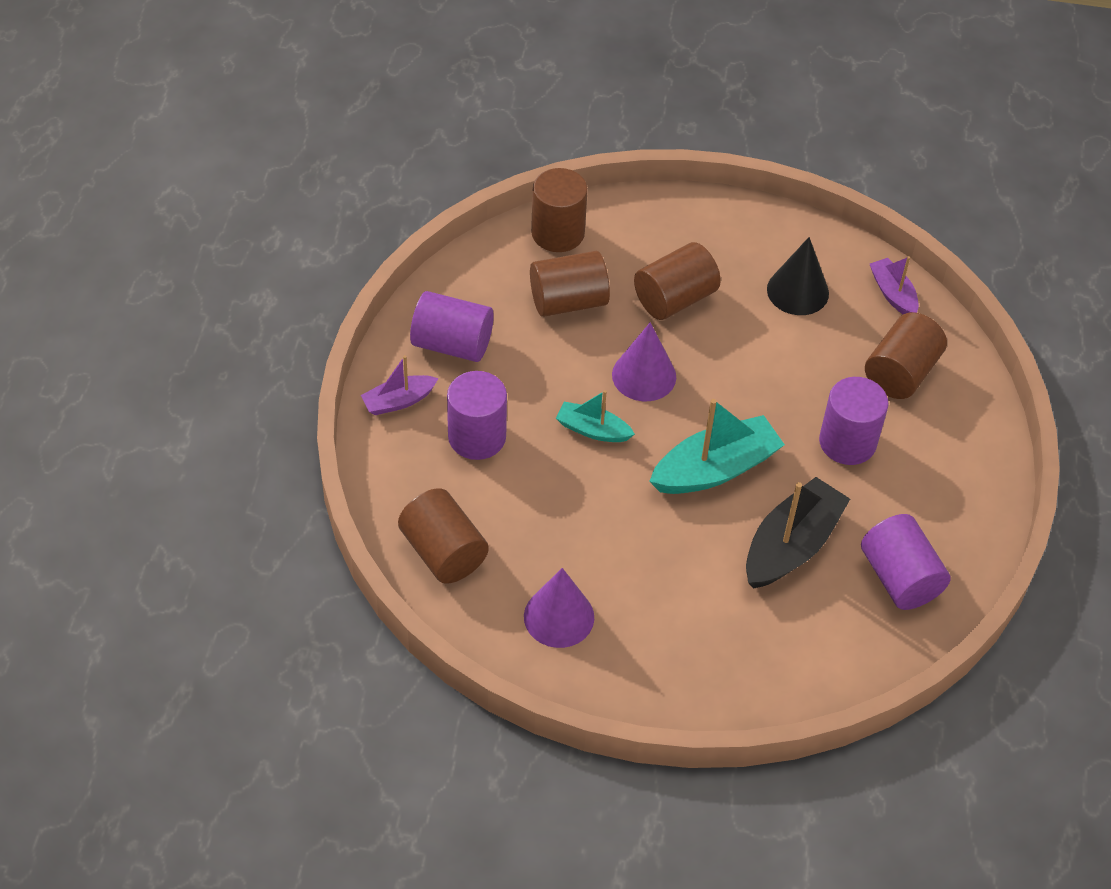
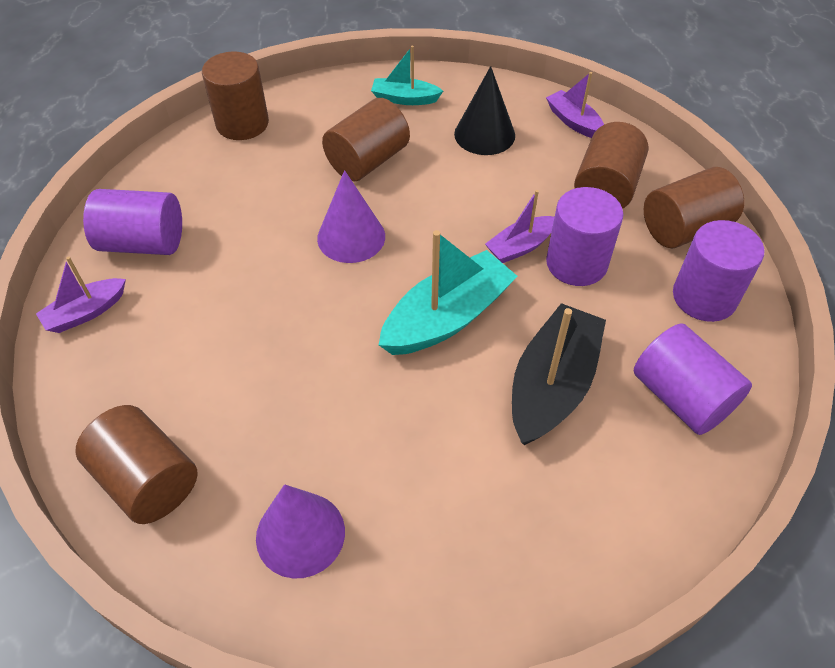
camera: 10 degrees left, 0 degrees up
purple cylinder [447,371,507,460] -> purple cylinder moved to [673,220,764,322]
brown cylinder [530,251,610,317] -> brown cylinder moved to [644,167,744,248]
turquoise boat [556,390,635,442] -> turquoise boat moved to [371,46,443,105]
none -> purple boat [485,190,554,263]

